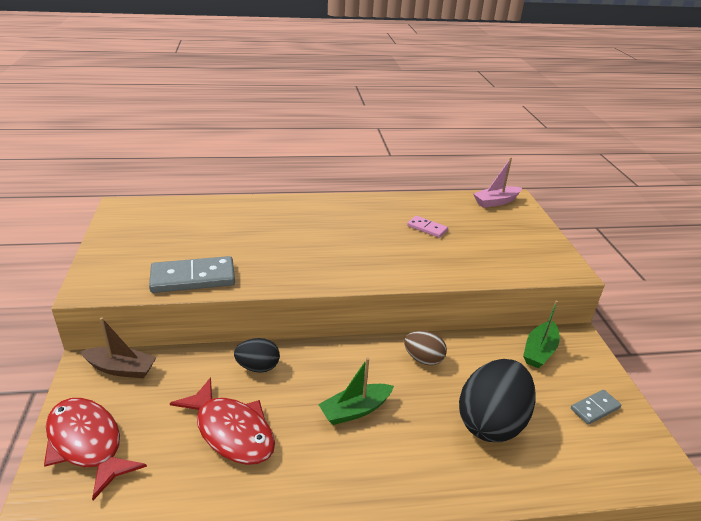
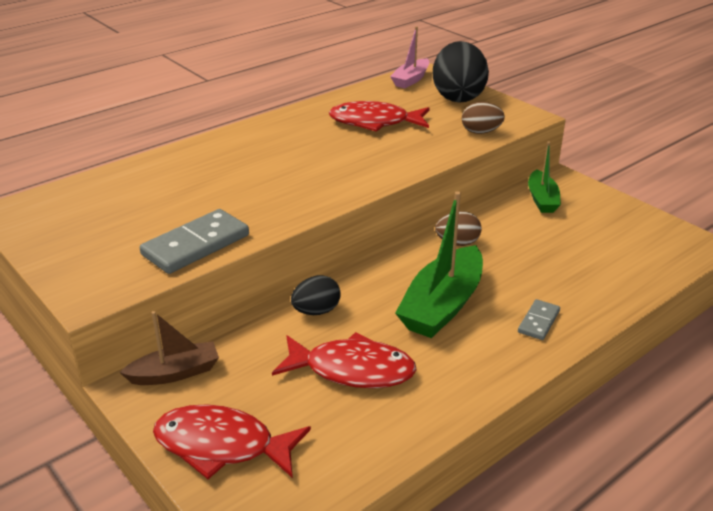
camera: 30 degrees left, 0 degrees up
green boat [318,358,394,425] -> green boat [395,191,483,338], size x1.68
pink domino [407,216,448,238] -> red fish [329,101,429,132]
black egg [459,359,536,442] -> black egg moved to [433,41,489,102]
grey domino [571,390,621,425] -> grey domino moved to [518,299,560,340]
none -> brown egg [462,102,505,134]

